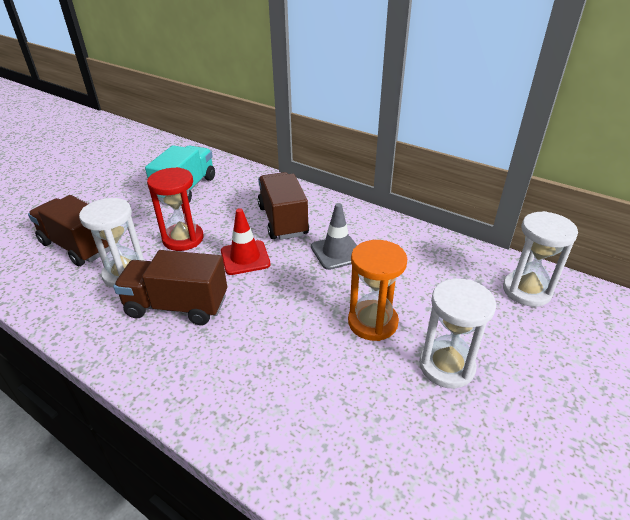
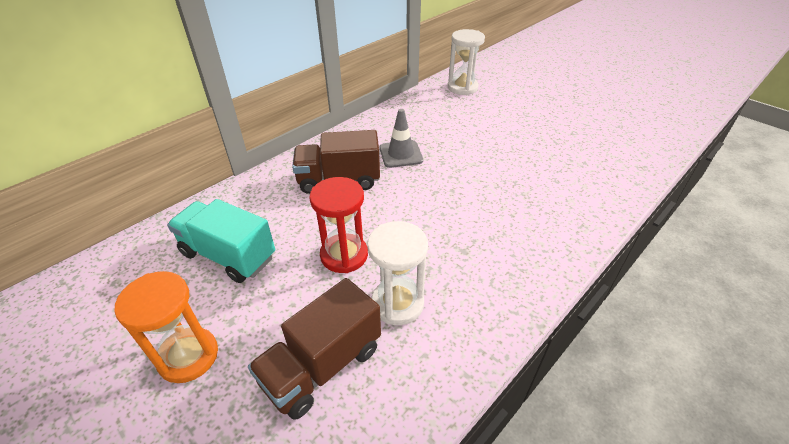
camera: 80 degrees left, 5 degrees up
brown truck [113,250,227,325] -> none
red traffic cone [221,208,271,275] -> none
orange hourglass [348,240,407,341] -> orange hourglass moved to [114,271,218,383]
white hourglass [419,278,496,389] -> none

